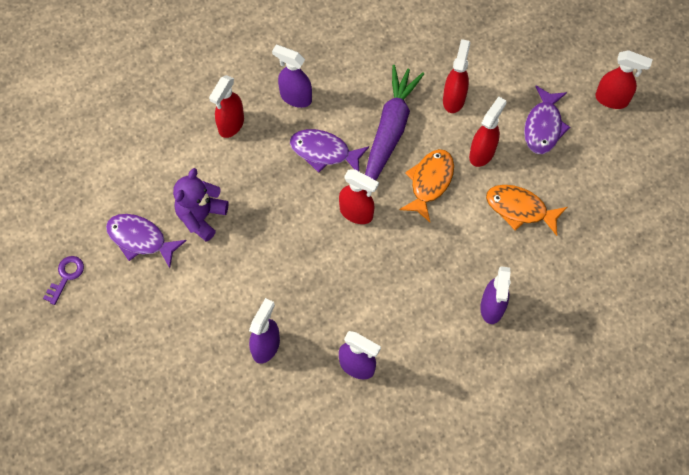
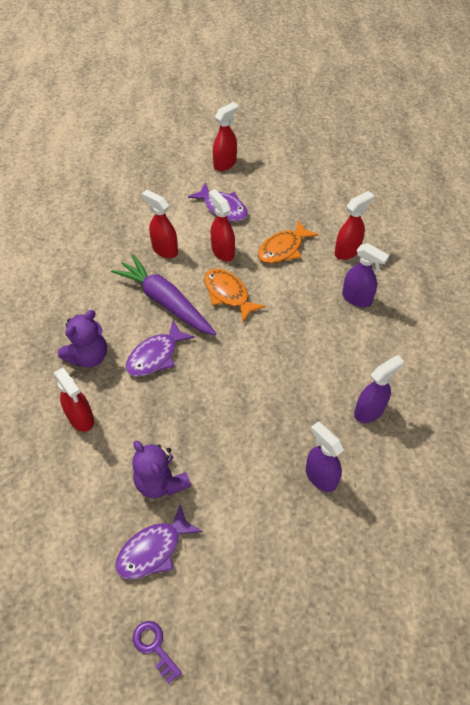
camera: 65 degrees left, 10 degrees down
purple spray bottle [272,45,312,108] -> purple teddy bear [58,310,107,367]
red spray bottle [339,169,379,224] -> red spray bottle moved to [335,191,374,260]

